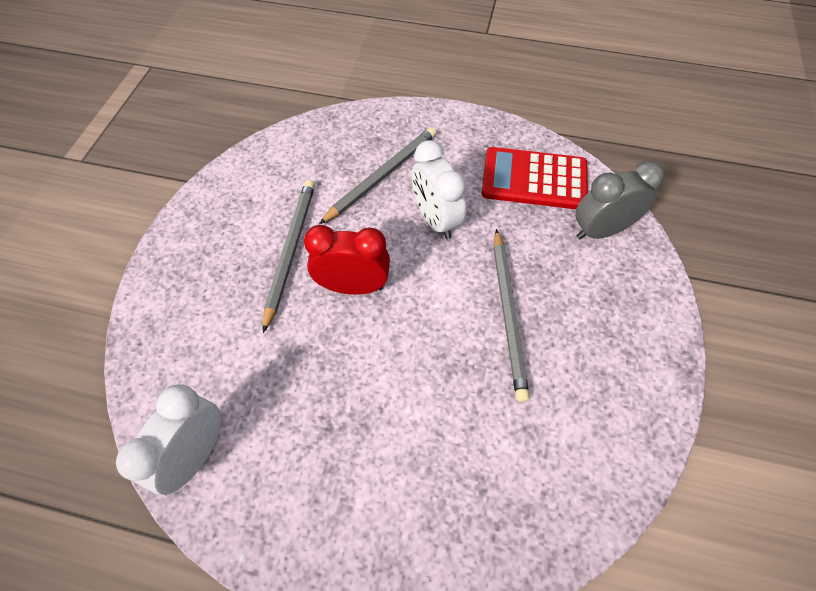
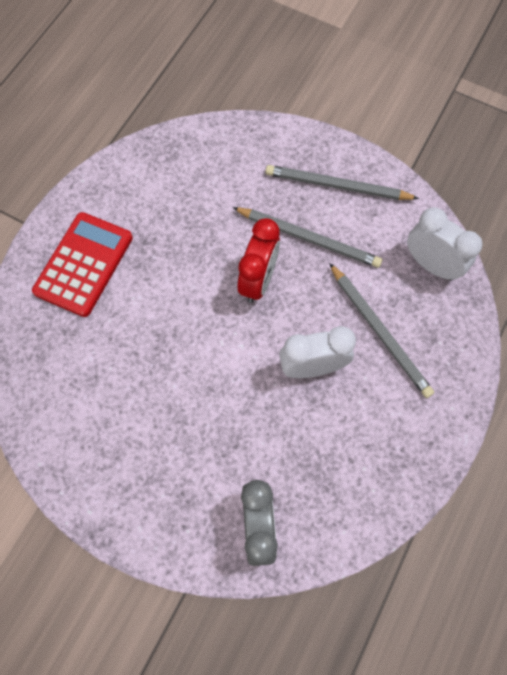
camera: 105 degrees right, 10 degrees up
white clock [116,384,221,495] -> white clock moved to [407,207,483,281]
red calculator [482,147,588,209] -> red calculator moved to [32,212,133,317]
grey pencil [493,229,530,402] -> grey pencil moved to [265,165,419,200]

